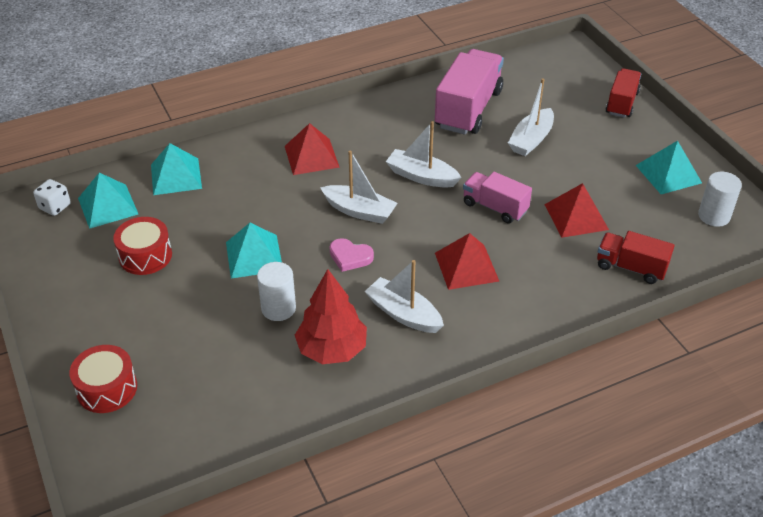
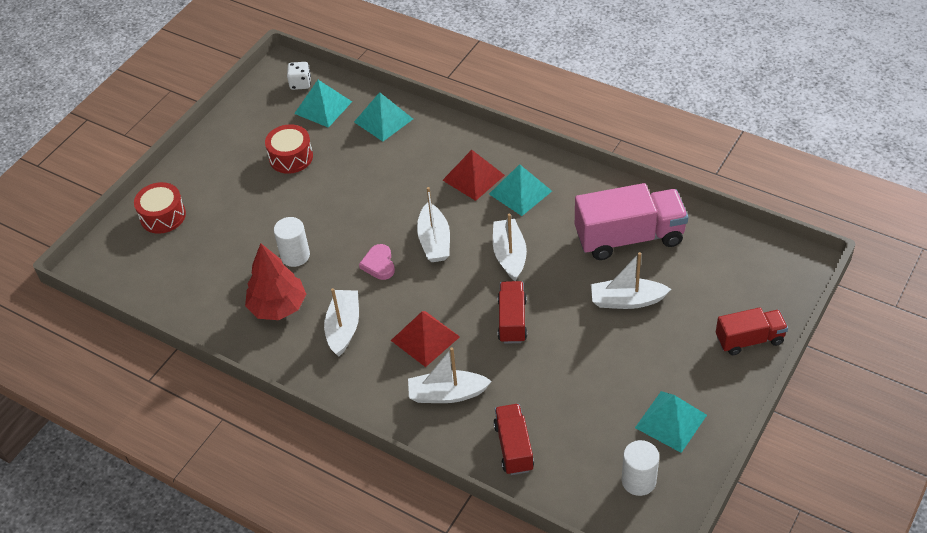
camera: 60 degrees right, 5 degrees up
turquoise pyramid [226,223,282,278] -> turquoise pyramid moved to [489,164,552,216]
pink truck [463,172,532,224] -> red truck [498,281,527,344]
red pyramid [544,183,609,238] -> none
none -> white boat [408,347,492,403]

